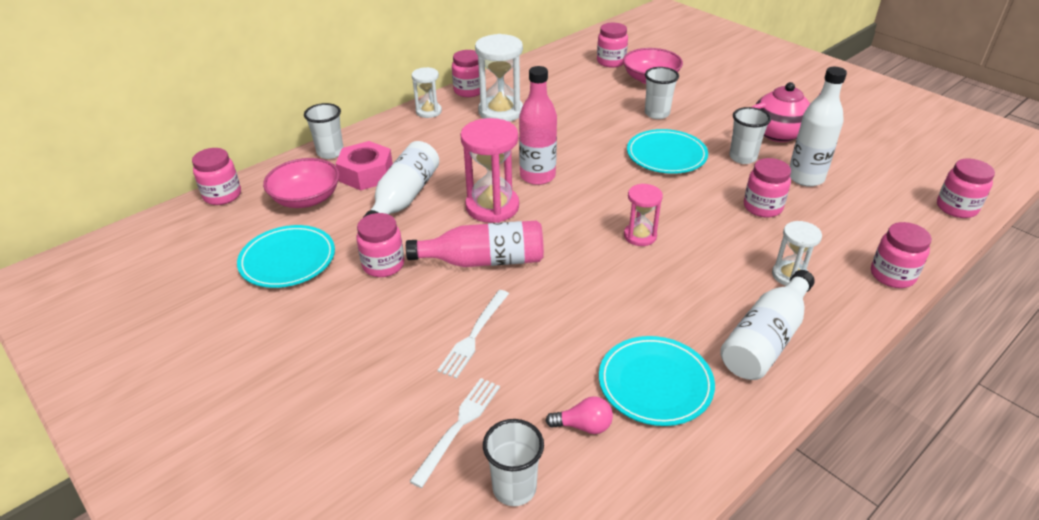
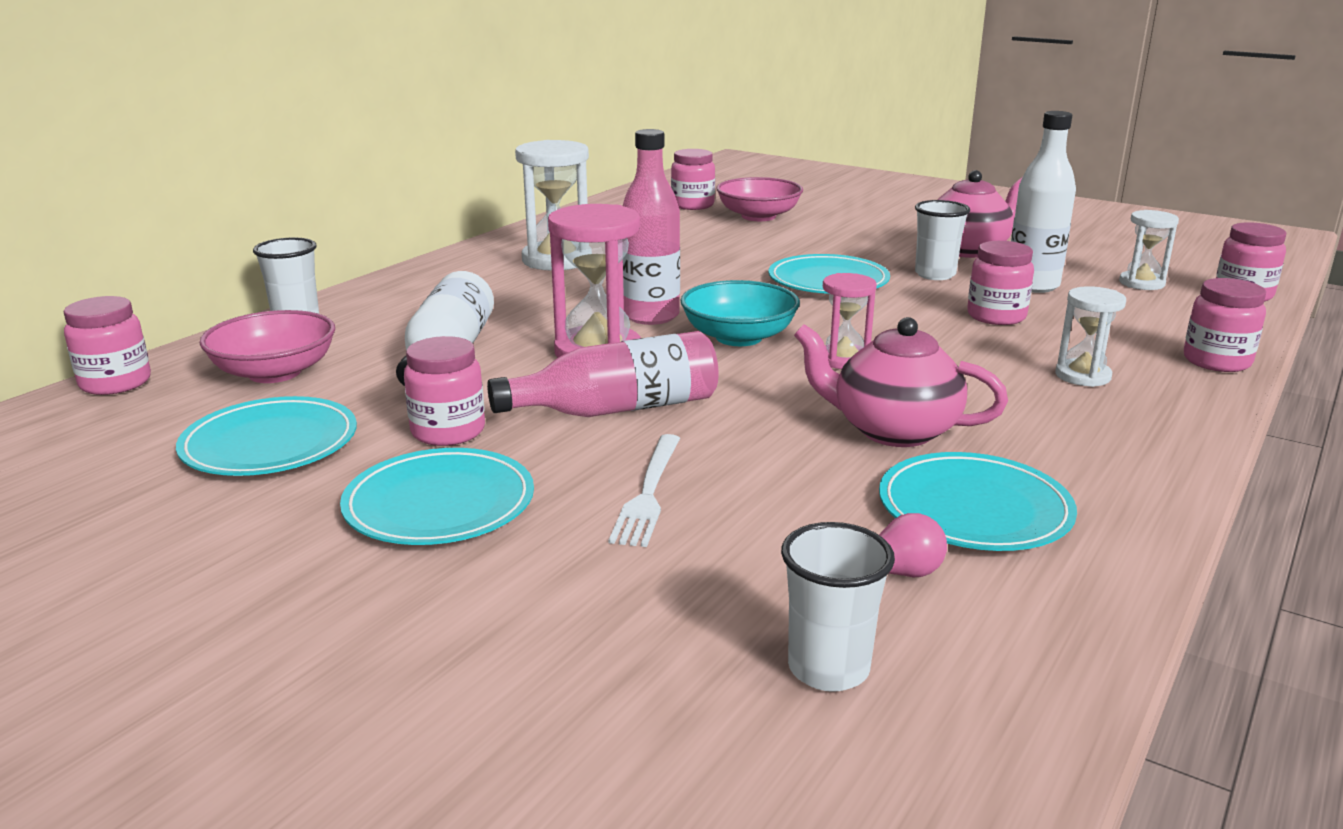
camera: 15 degrees left, 15 degrees down
pink nut [336,141,393,190] -> none
white fork [409,378,500,488] -> none
white hourglass [412,67,442,118] -> white hourglass moved to [1119,210,1179,290]
pink jar [452,50,480,97] -> none
white cup [645,67,679,119] -> none
white bottle [720,270,815,380] -> none
none -> turquoise plate [340,448,534,545]
none -> turquoise bowl [680,280,800,346]
none -> pink teapot [794,317,1008,447]

